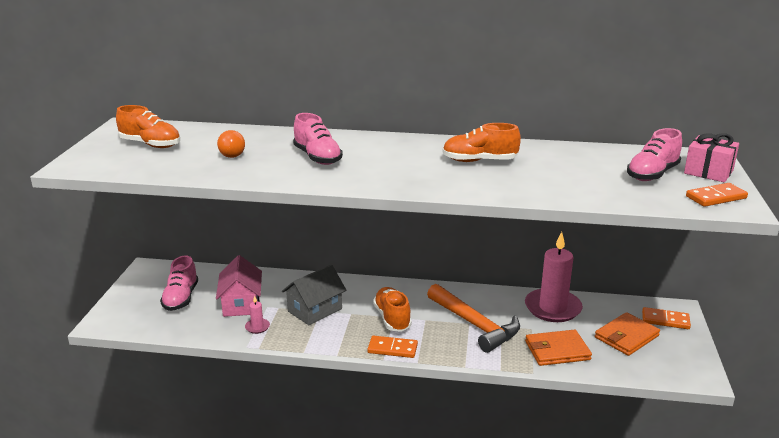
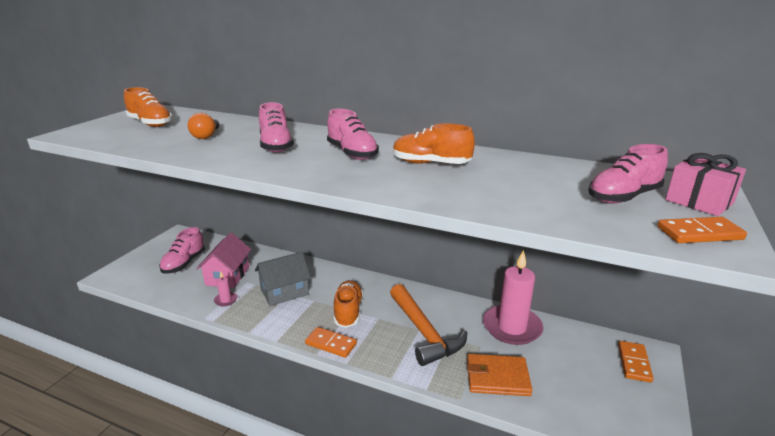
camera: 15 degrees right, 0 degrees up
orange wallet [595,312,660,356] -> none
orange domino [642,307,691,329] -> orange domino turned 75 degrees clockwise [618,341,654,383]
none -> pink shoe [327,109,379,160]

